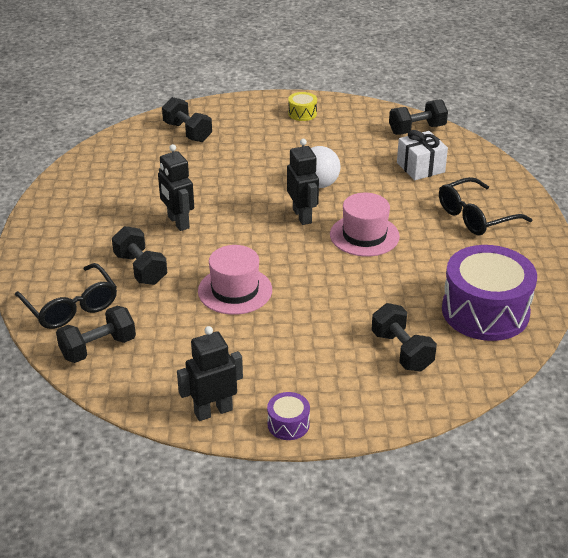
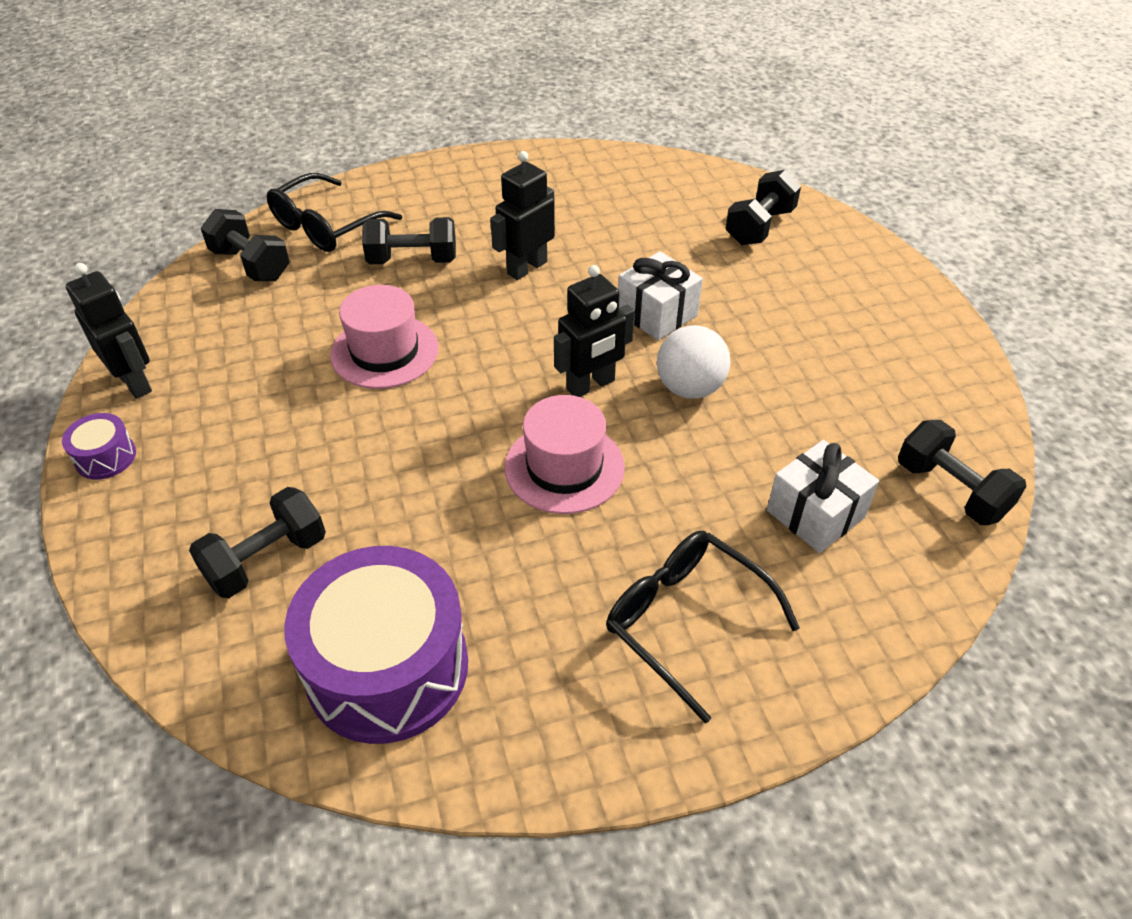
camera: 75 degrees right, 10 degrees up
black dumbbell [112,226,167,285] -> black dumbbell turned 45 degrees clockwise [362,217,456,264]
yellow drum [288,92,317,121] -> none
none -> white gift [618,251,703,340]

